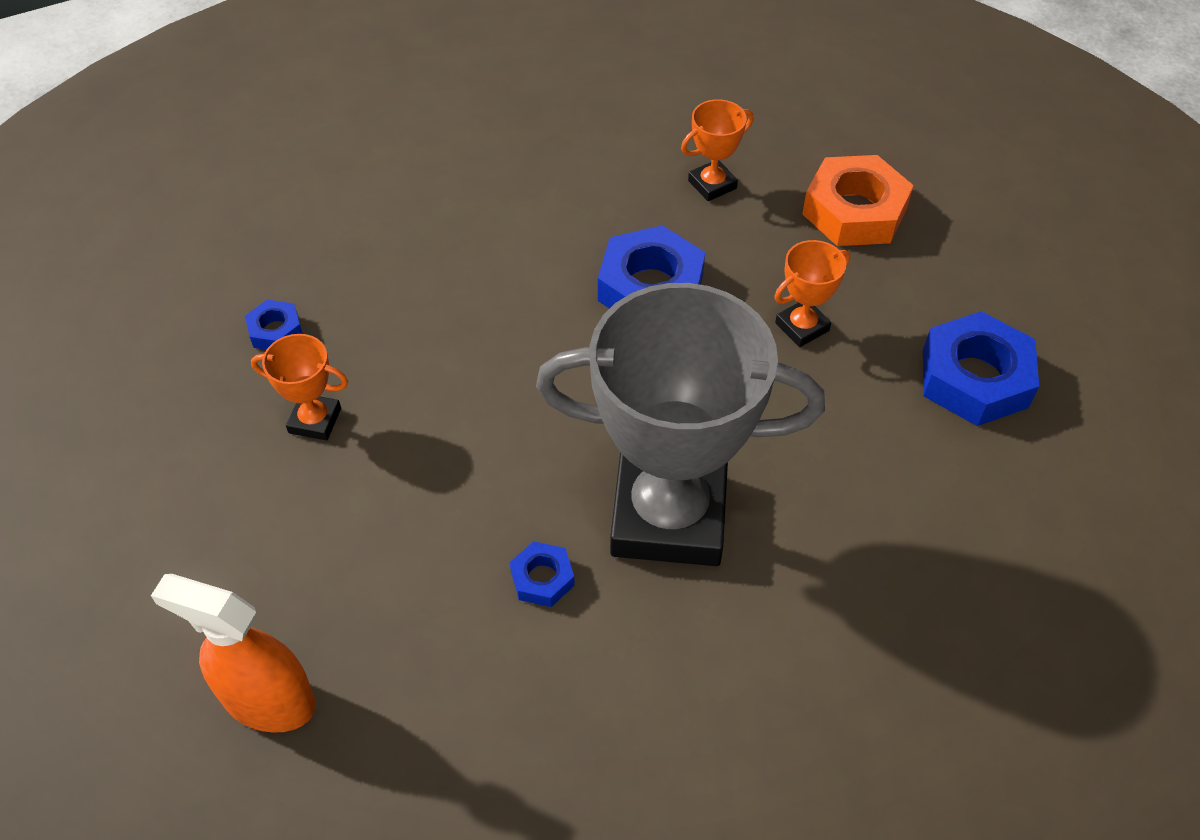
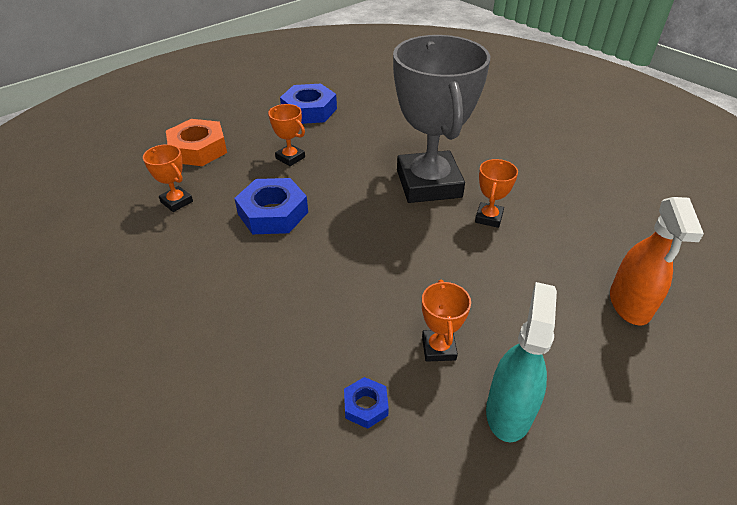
camera: 105 degrees left, 10 degrees down
blue nut [510,541,575,607] -> orange trophy [475,159,518,228]
none -> turquoise spray bottle [486,282,557,442]

